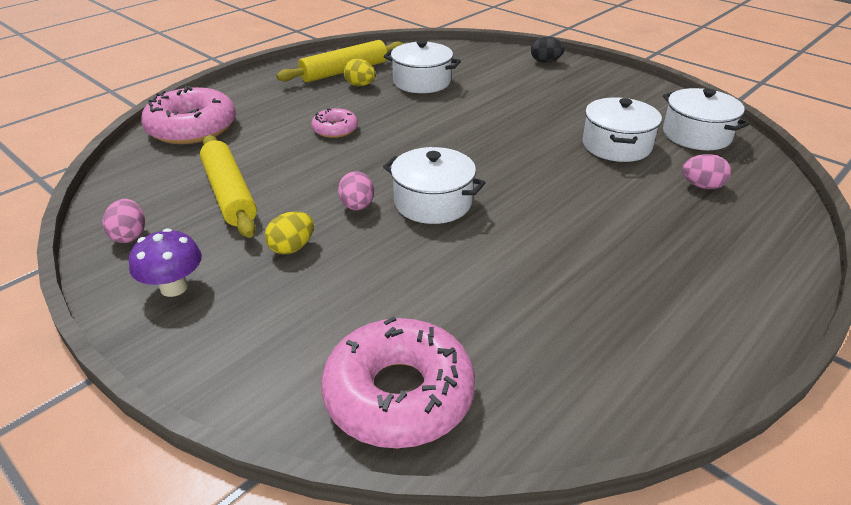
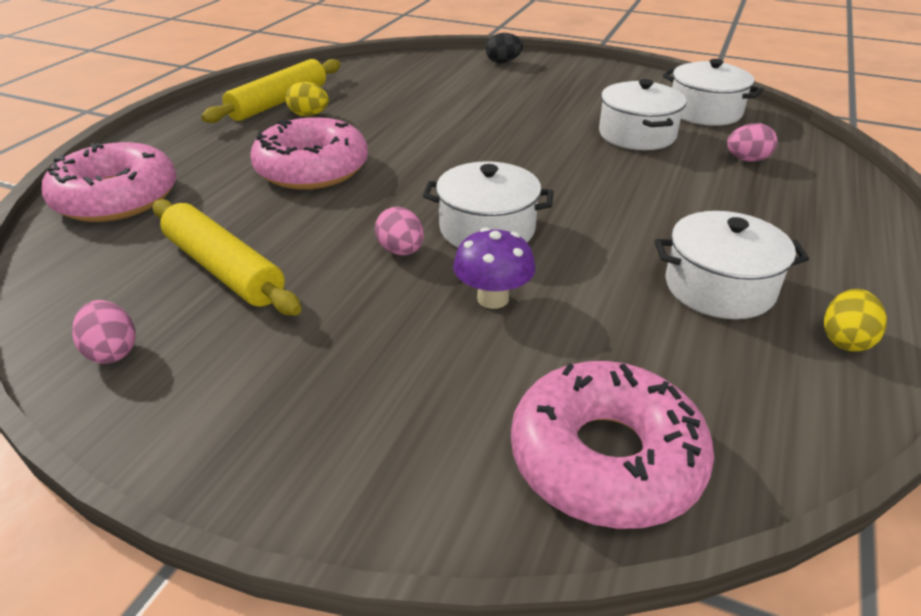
camera: 20 degrees left, 0 degrees up
purple mushroom [129,228,202,297] -> purple mushroom moved to [453,227,536,309]
yellow egg [265,212,314,254] -> yellow egg moved to [824,289,887,352]
pink donut [311,108,358,138] -> pink donut [250,117,368,190], size x1.94
white pot [384,40,461,93] -> white pot moved to [655,211,809,319]

